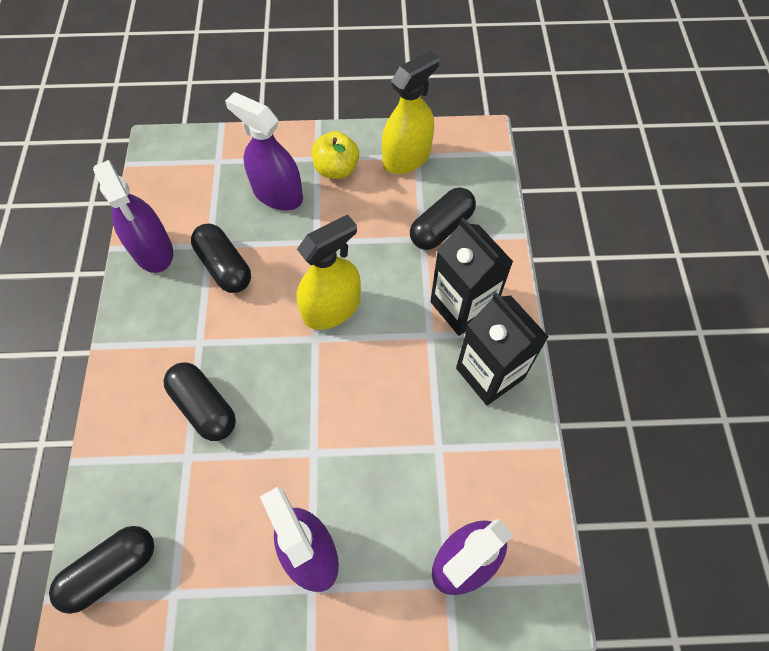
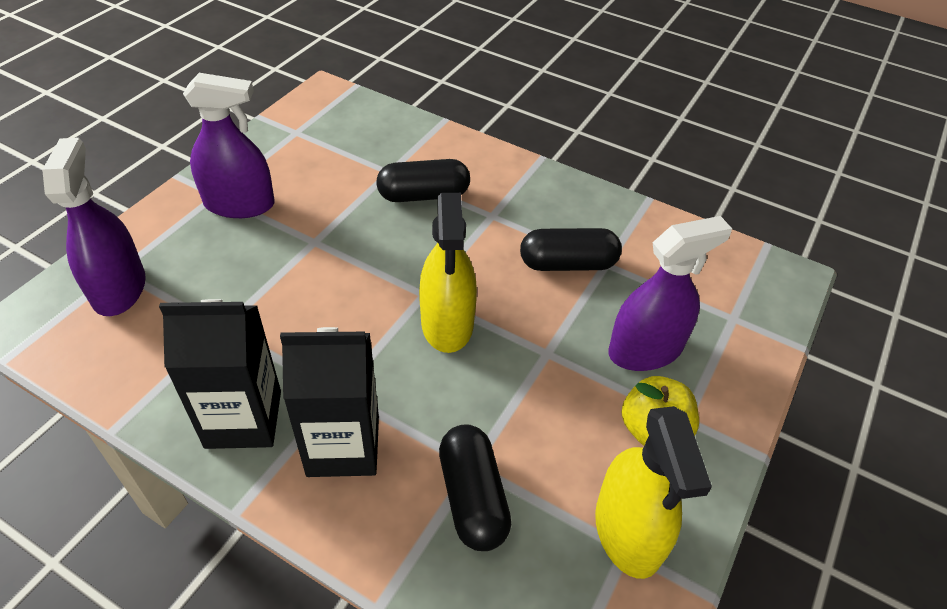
camera: 120 degrees right, 15 degrees down
black capsule [49,526,154,614] -> none
purple spray bottle [93,160,173,273] -> none

